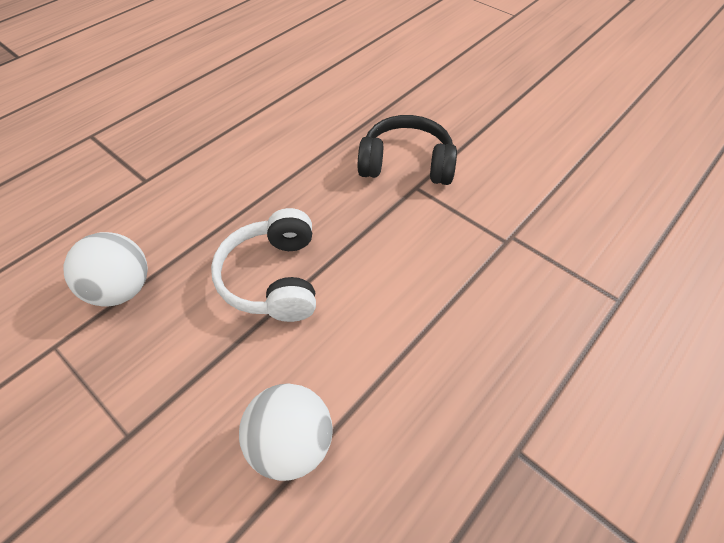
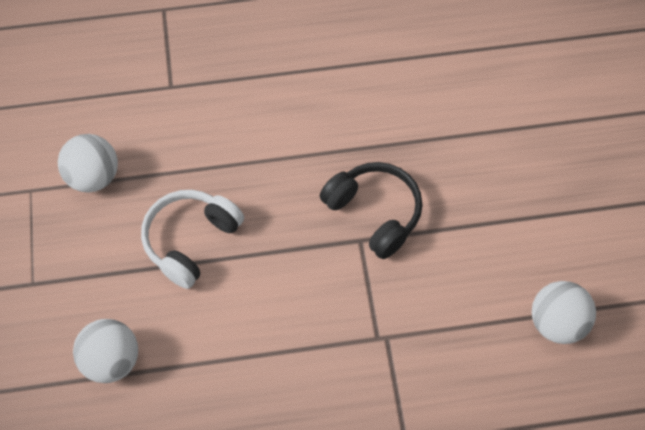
camera: 40 degrees right, 10 degrees up
none -> white ball [532,281,596,344]

